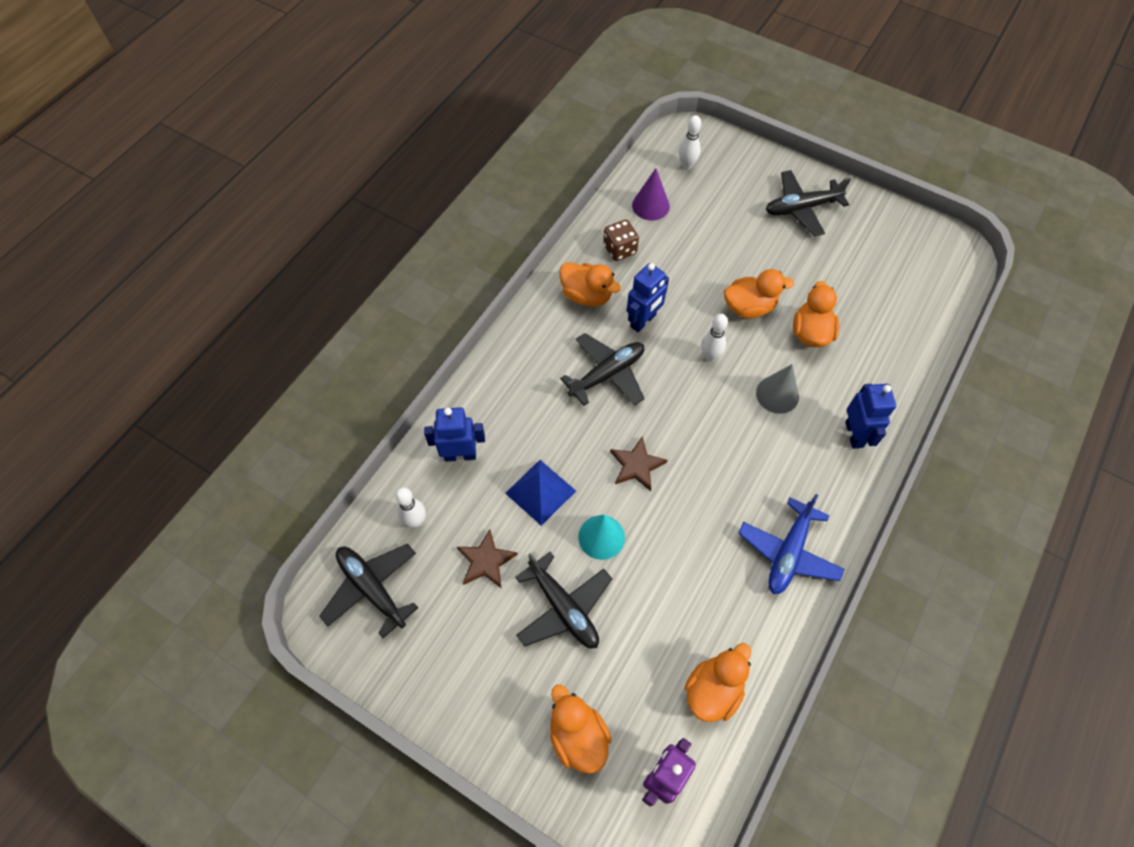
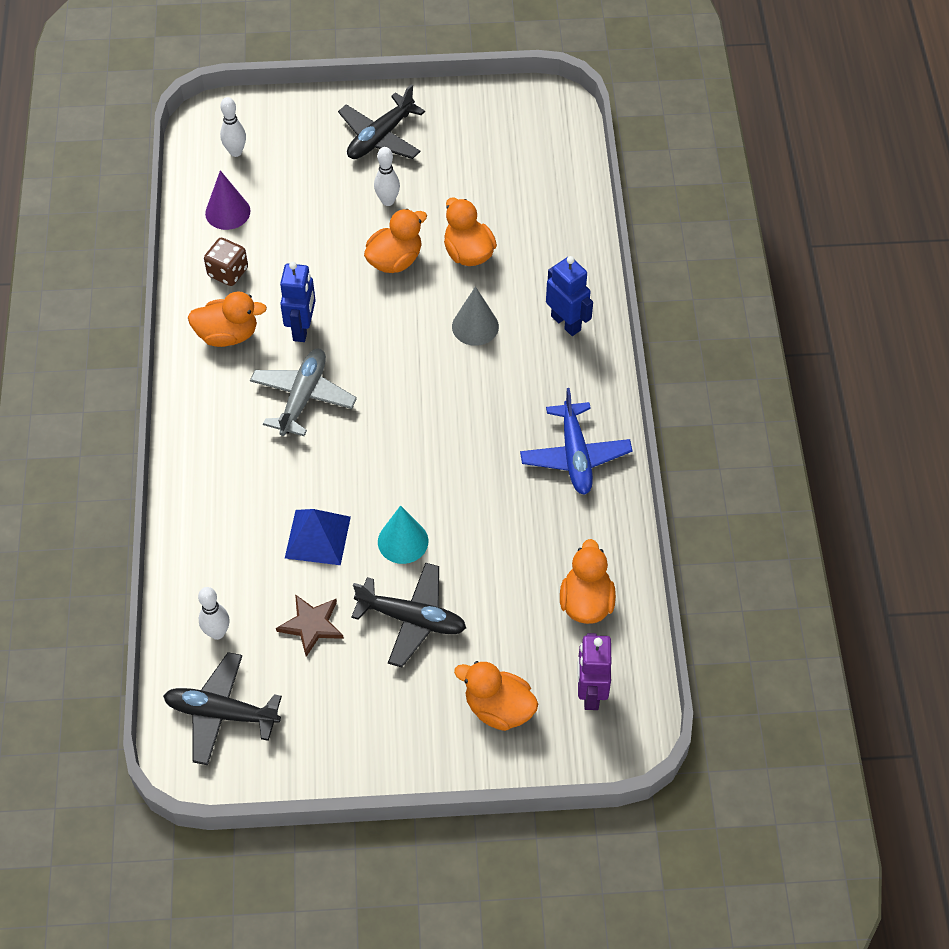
camera: 35 degrees left, 5 degrees down
blue robot [424,407,485,462] -> none
black plane [560,333,644,406] -> grey plane [250,349,357,436]
brown star [610,436,668,491] -> none
white bowling pin [701,314,728,362] -> white bowling pin moved to [374,147,400,206]

